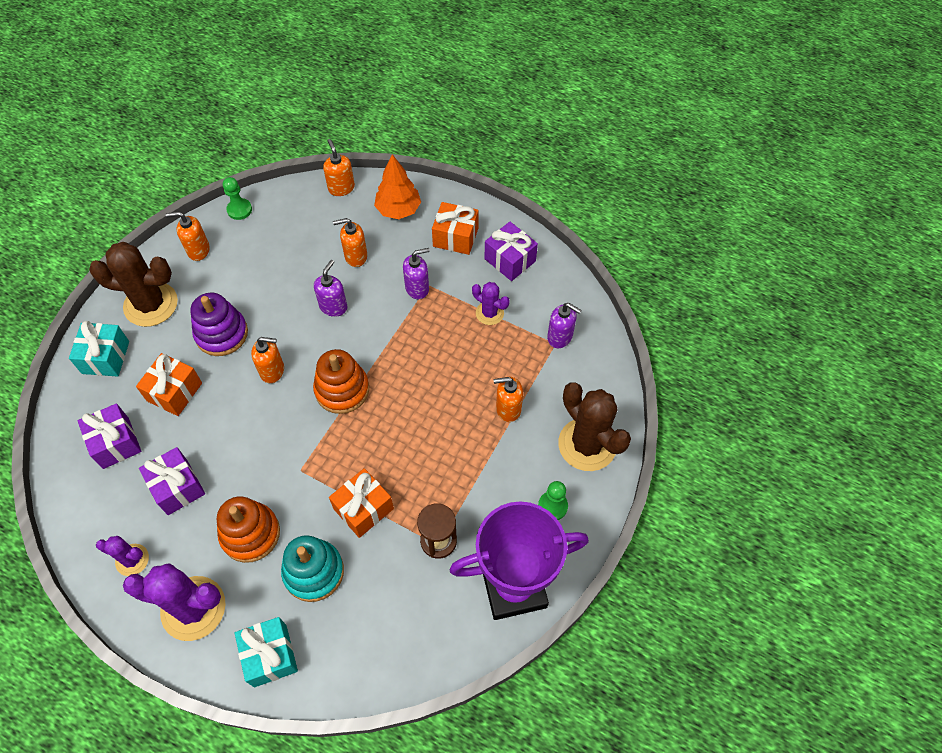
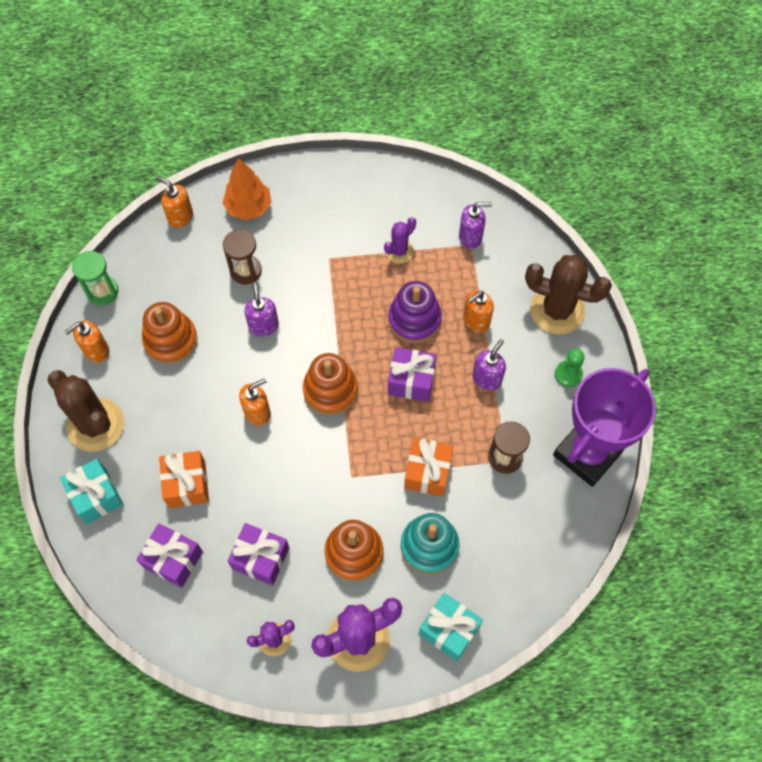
camera: 35 degrees left, 5 degrees up
brown cactus [89,242,178,327] -> brown cactus turned 75 degrees clockwise [47,370,124,452]
purple stacking toy [190,293,248,356] -> purple stacking toy moved to [388,281,442,343]
green pawn [223,177,252,220] -> green hourglass [72,251,118,305]
orange soap dispenser [333,218,367,267] -> brown hourglass [223,230,262,284]
purple soap dispenser [403,248,430,299] -> purple soap dispenser moved to [473,339,506,391]
orange gift [432,202,479,255] -> none
purple cactus [472,282,509,325] -> purple cactus turned 45 degrees counterclockwise [384,217,416,264]
purple gift [484,222,538,281] -> purple gift moved to [388,347,437,402]
none -> orange stacking toy [142,302,198,364]

